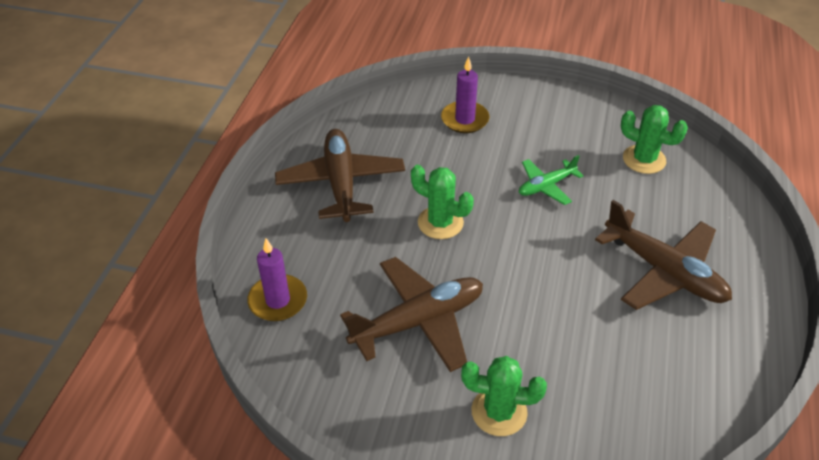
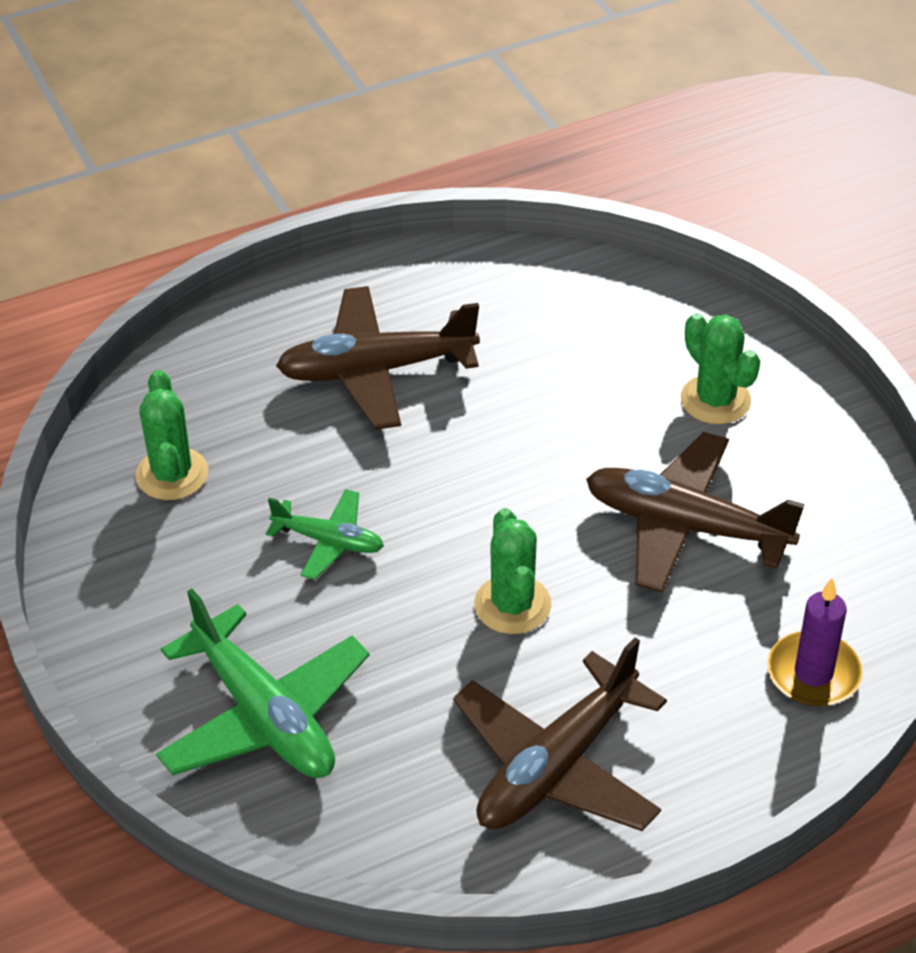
camera: 130 degrees left, 0 degrees up
purple candle [441,57,489,133] -> green plane [156,589,369,778]
brown plane [595,200,732,310] -> brown plane turned 105 degrees counterclockwise [276,286,480,430]

